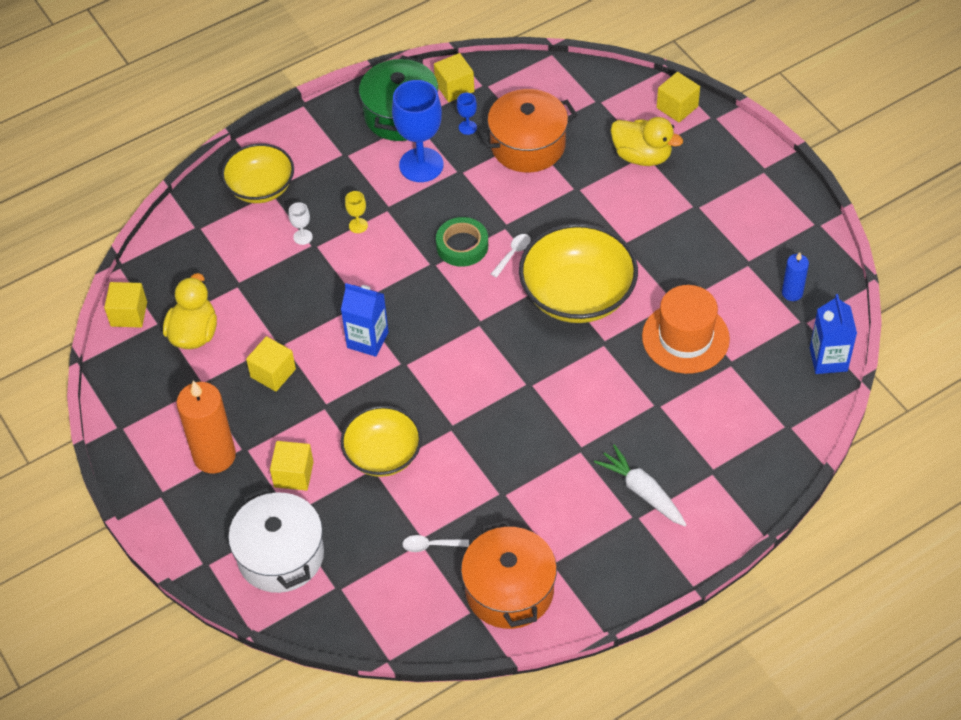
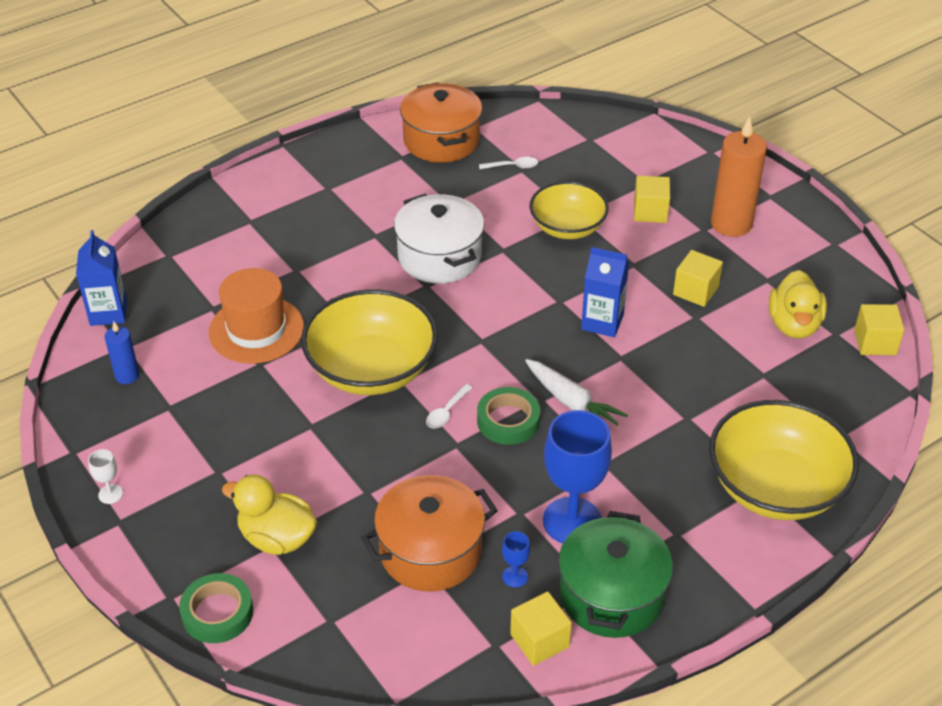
camera: 175 degrees right, 10 degrees down
yellow bowl [221,143,294,203] -> yellow bowl [709,400,859,520], size x1.54
white pot [228,487,324,593] -> white pot moved to [394,194,484,284]
white goblet [289,202,313,245] -> white goblet moved to [88,449,123,504]
yellow goblet [345,191,368,233] -> none
white carrot [594,444,687,526] -> white carrot moved to [525,359,628,425]
yellow cube [657,72,700,122] -> green tape [179,573,253,643]

